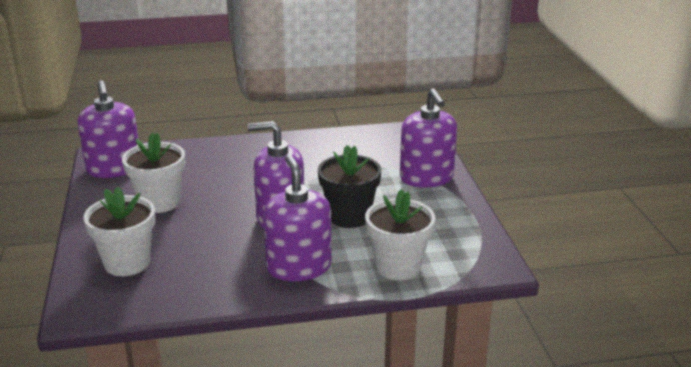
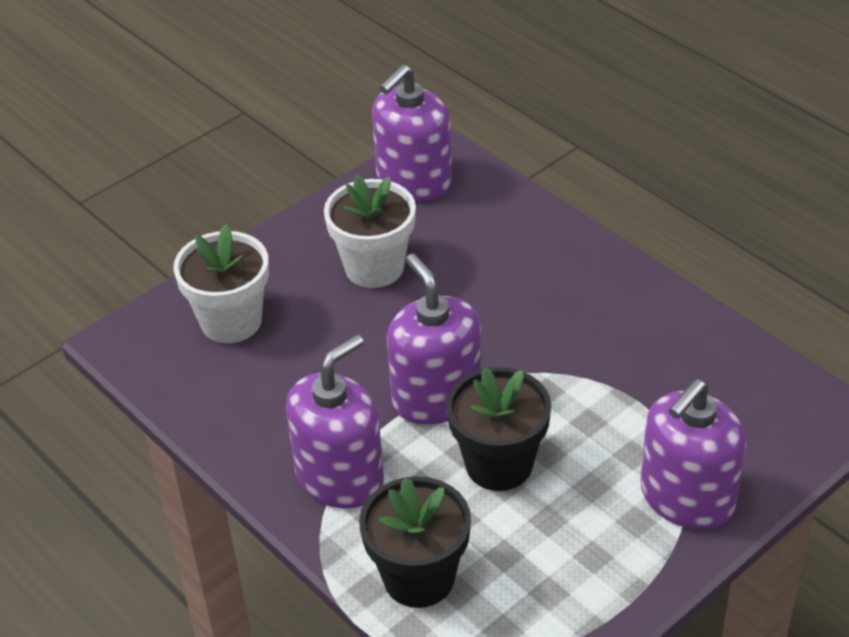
camera: 60 degrees right, 15 degrees up
white flower pot [365,189,435,280] -> black flower pot [359,476,471,608]

